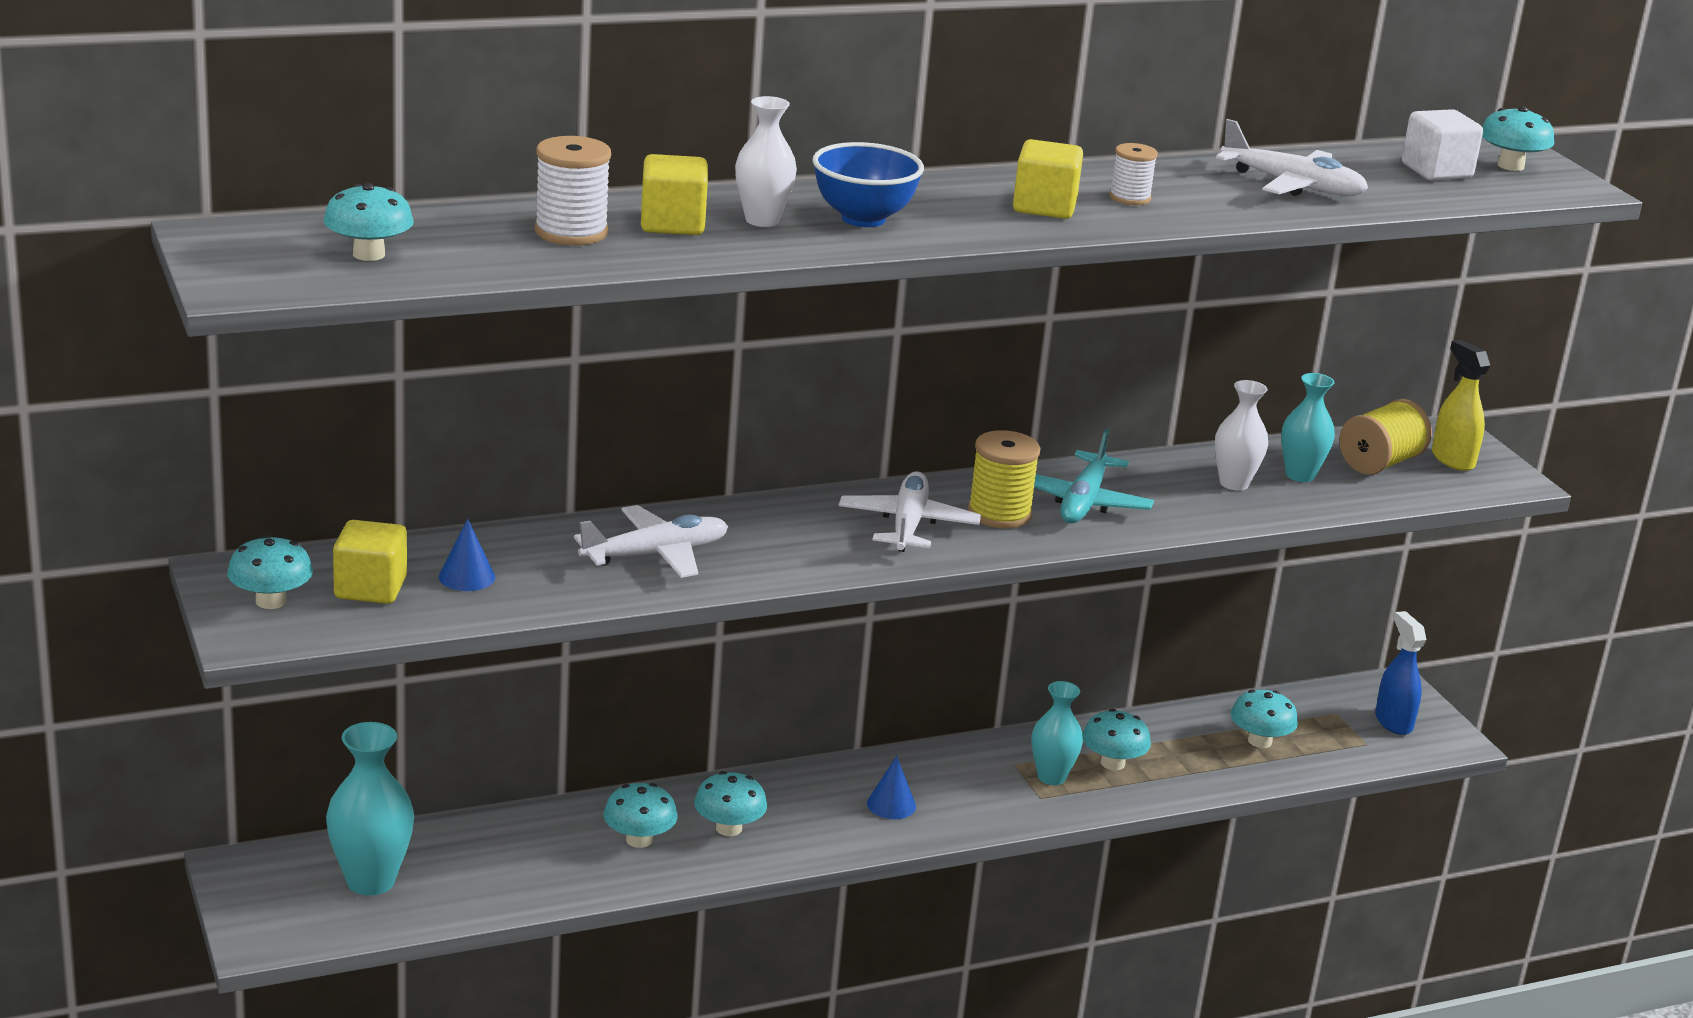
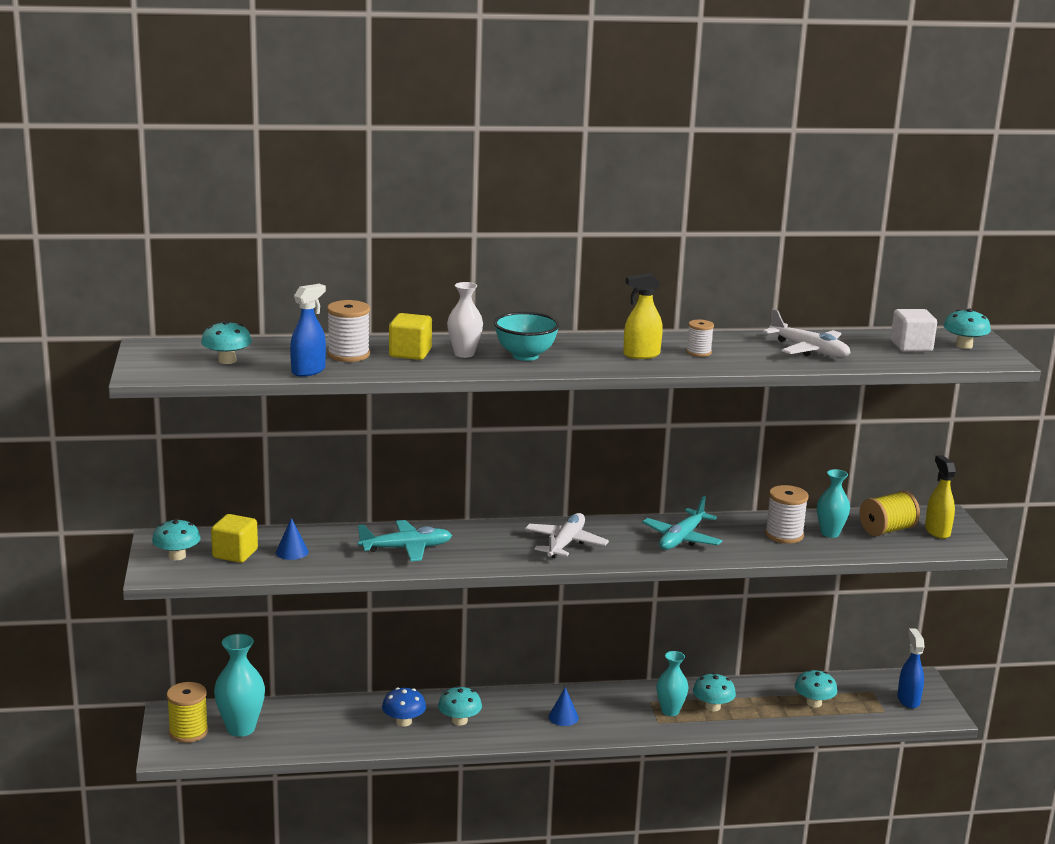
camera: 15 degrees right, 5 degrees down
white plane [574,505,728,578] -> turquoise plane [358,520,452,561]
turquoise mushroom [603,783,678,848] -> blue mushroom [382,687,426,727]
blue bowl [813,142,924,227] -> turquoise bowl [494,312,560,361]
yellow spool [968,430,1040,528] -> yellow spool moved to [167,682,208,743]
yellow cube [1013,139,1083,219] -> yellow spray bottle [623,273,663,359]
white vase [1215,380,1268,491] -> white spool [765,485,808,544]
none -> blue spray bottle [290,284,326,377]

